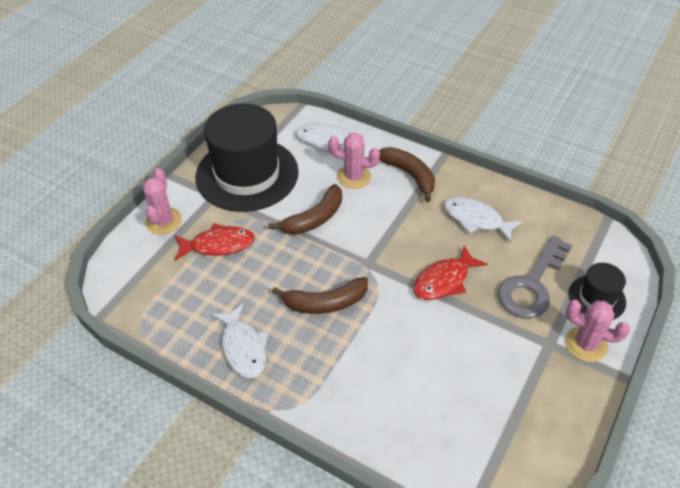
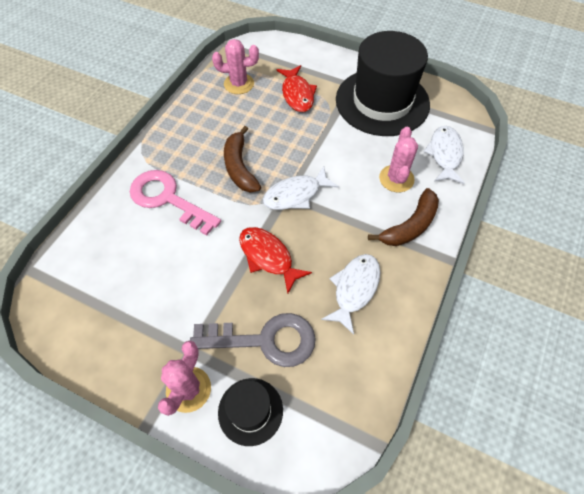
camera: 85 degrees right, 10 degrees up
pink cactus [143,168,182,235] -> pink cactus moved to [212,39,259,94]
white fish [211,303,268,379] -> white fish moved to [263,166,339,210]
brown banana [268,184,342,235] -> none
grey key [497,235,572,318] -> grey key turned 150 degrees clockwise [190,313,316,367]
none -> pink key [130,170,221,236]

